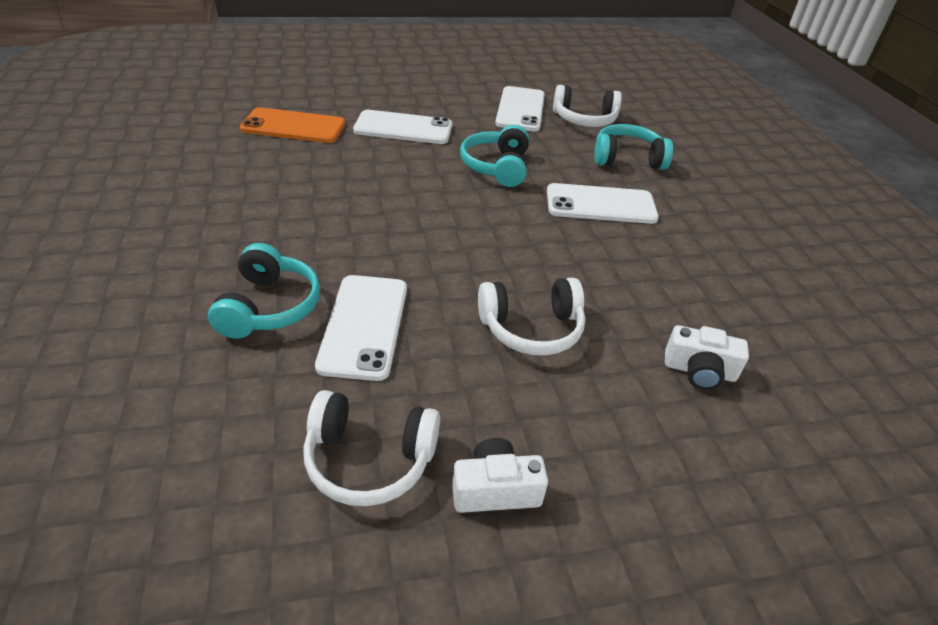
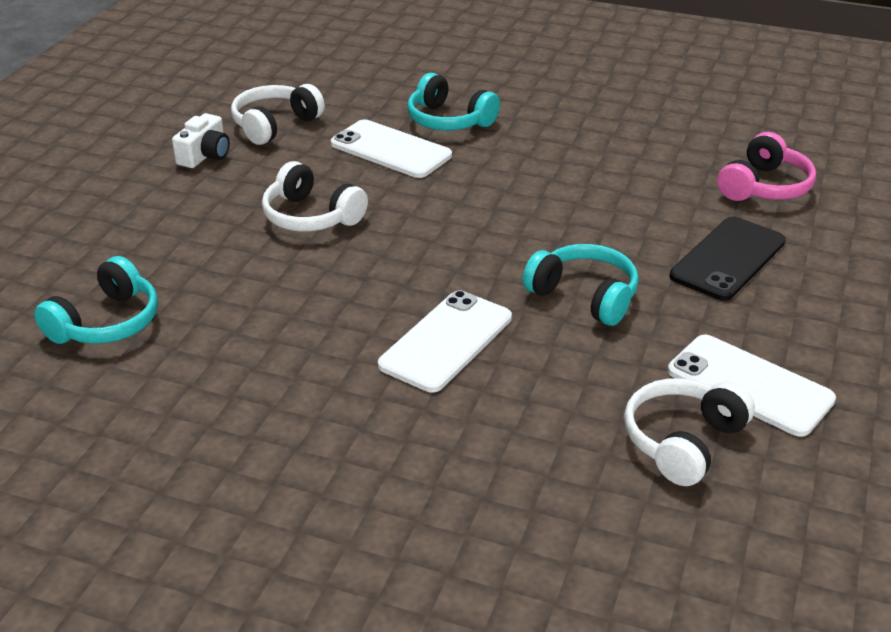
camera: 125 degrees right, 5 degrees down
orange phone [240,107,346,143] -> pink headphones [718,132,816,201]
white phone [353,110,452,144] -> black phone [669,216,786,301]
white headphones [478,278,585,356] -> white headphones turned 75 degrees counterclockwise [262,161,368,231]
turquoise headphones [594,124,673,170] -> turquoise headphones moved to [34,256,158,344]
white camera [665,325,749,390] -> none

